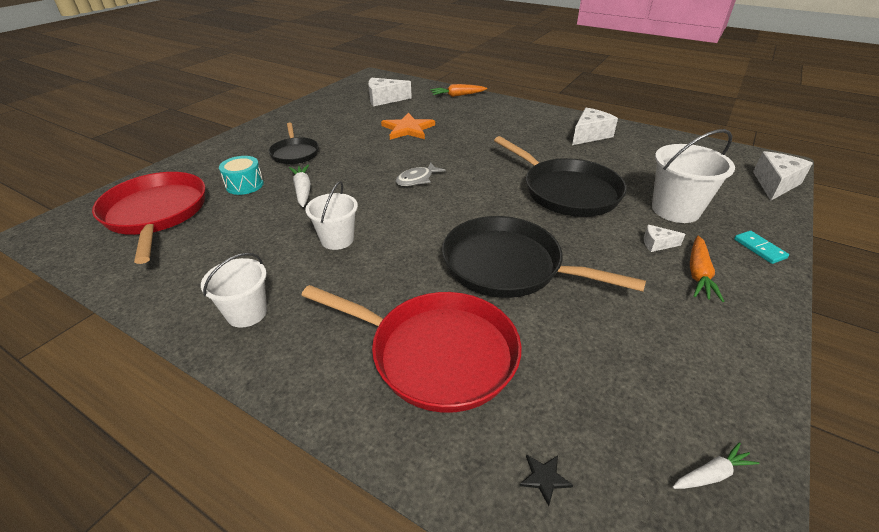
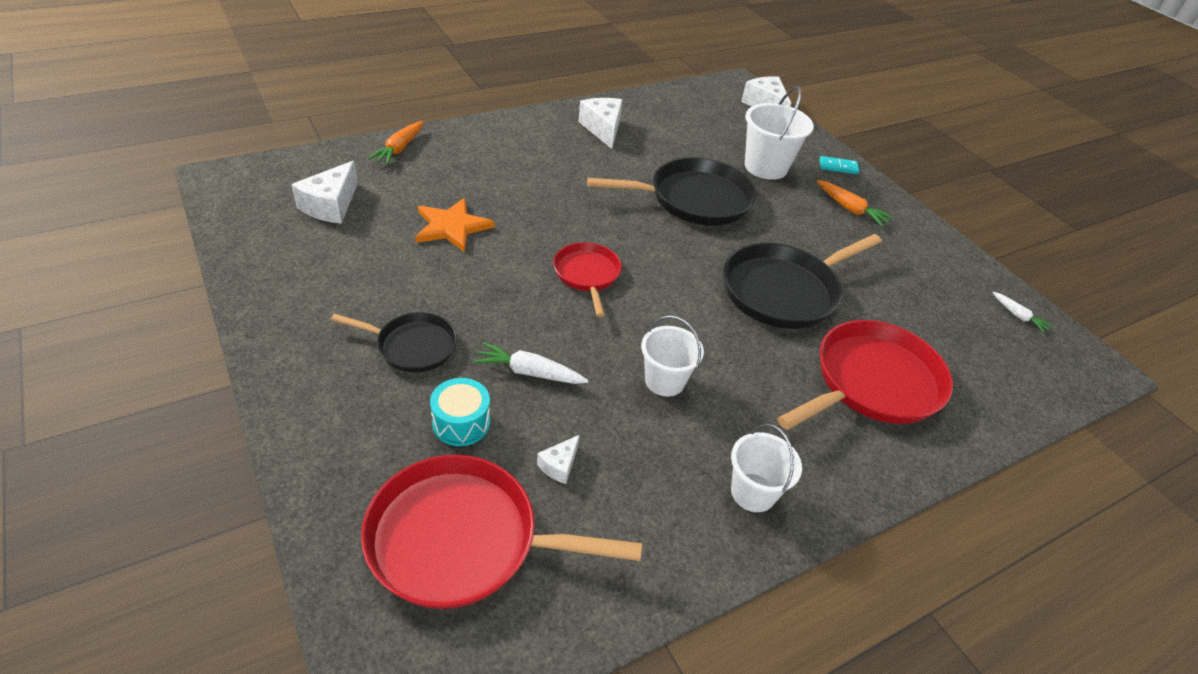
camera: 65 degrees left, 5 degrees up
grey fish [396,162,446,186] -> red pan [553,242,622,317]
black star [519,455,573,506] -> none
white cheese [644,225,685,252] -> white cheese moved to [537,435,579,484]
white carrot [673,442,760,489] -> white carrot turned 135 degrees clockwise [993,292,1053,333]

